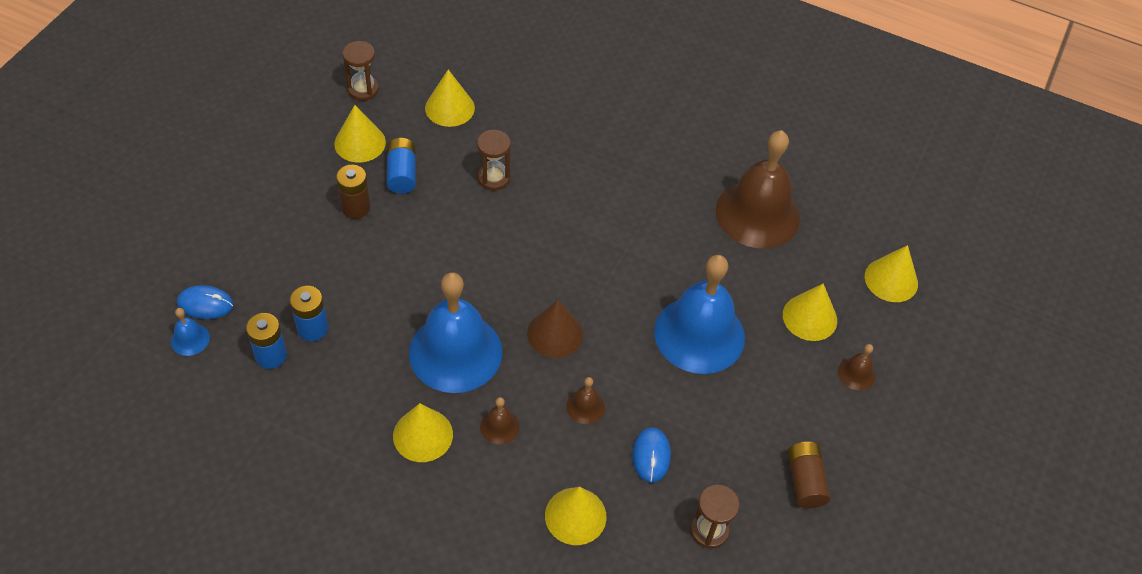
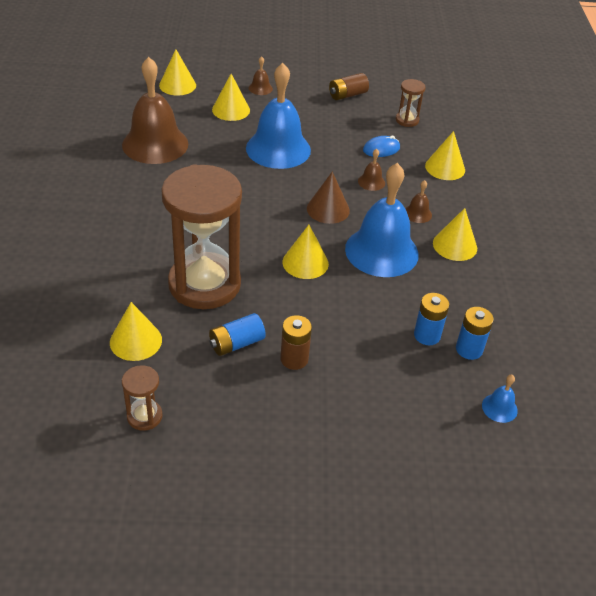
camera: 115 degrees left, 10 degrees down
blue mouse [177,285,234,319] -> none
yellow cone [334,105,386,162] -> yellow cone moved to [282,225,329,279]
brown hourglass [477,130,511,190] -> brown hourglass [161,164,242,309], size x2.38

